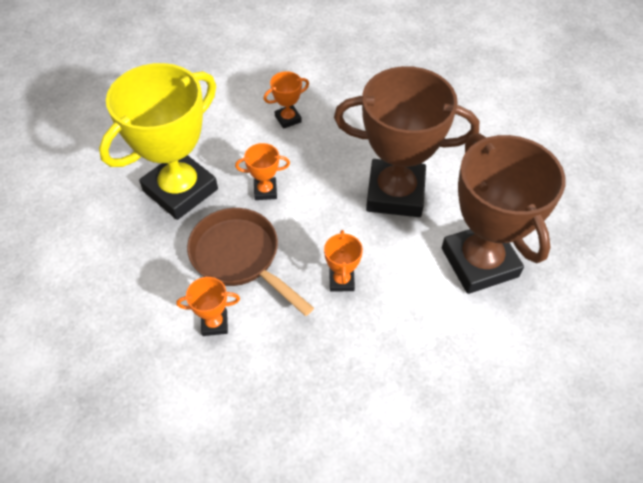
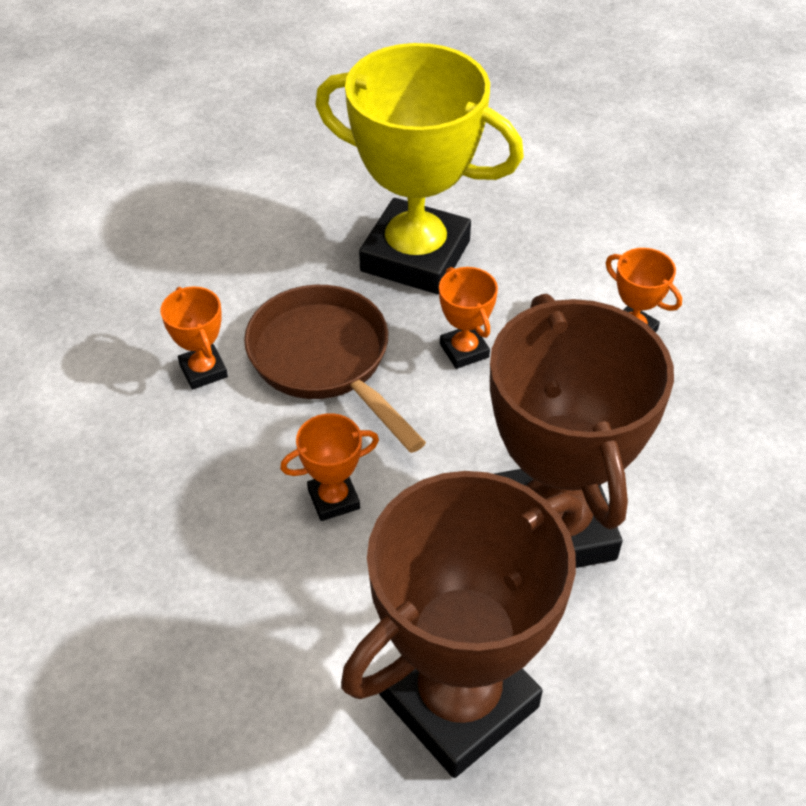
camera: 70 degrees right, 5 degrees down
brown pan [187,208,314,316] -> brown pan turned 60 degrees counterclockwise [244,285,426,453]

